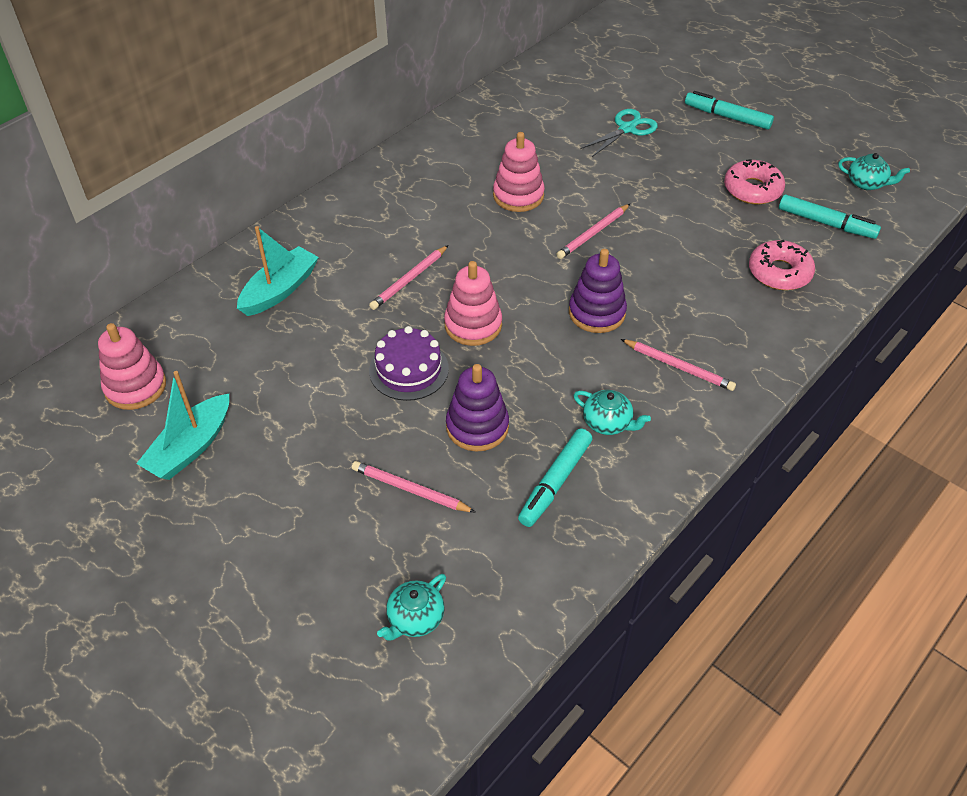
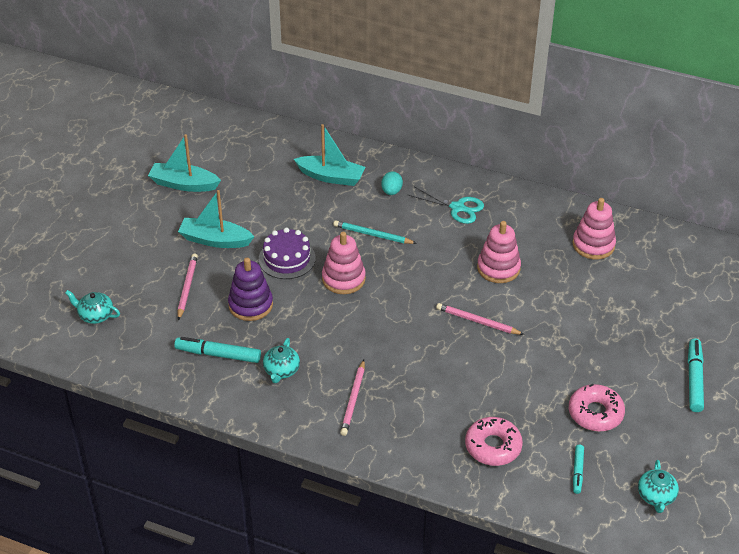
camera: 70 degrees right, 5 degrees down
pink stacking toy [98,323,166,410] -> pink stacking toy moved to [572,198,616,260]
pink pencil [369,245,448,310] -> turquoise pencil [333,220,417,244]
purple stacking toy [569,249,627,333] -> none
turquoise scissors [580,109,658,157] -> turquoise scissors moved to [408,186,484,224]
turquoise marker [779,194,881,239] -> turquoise marker [573,445,584,494], size x0.60
none -> turquoise boat [178,190,255,248]
none -> turquoise egg [381,171,403,195]

